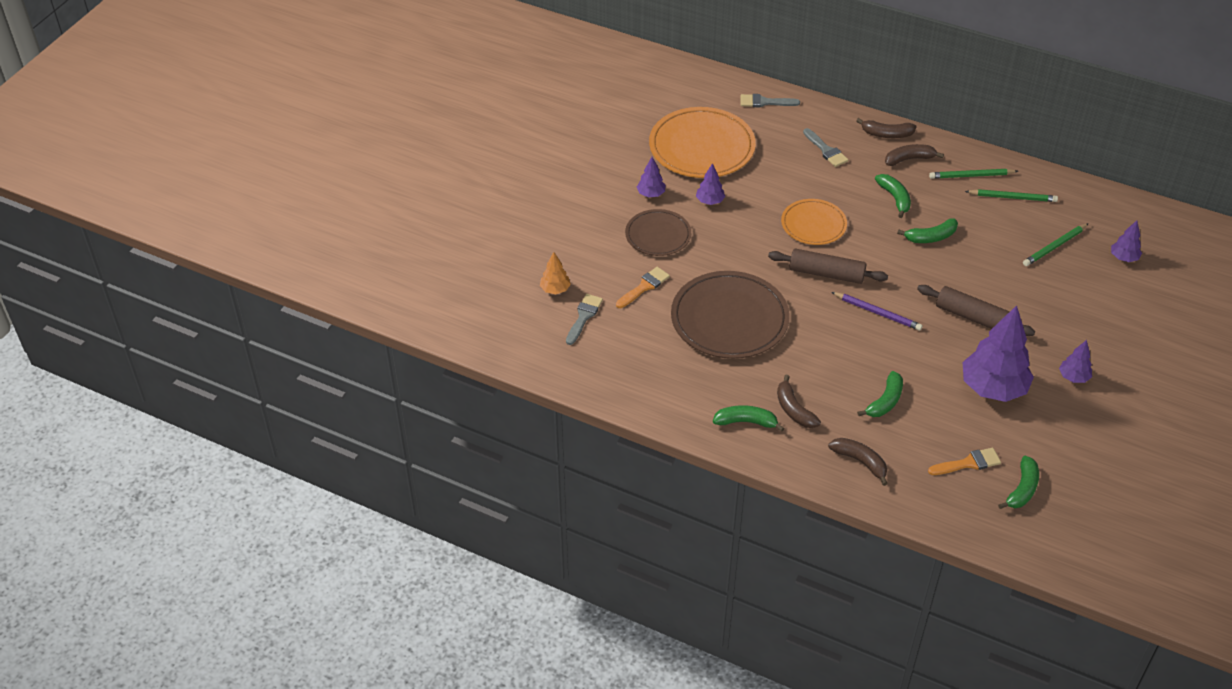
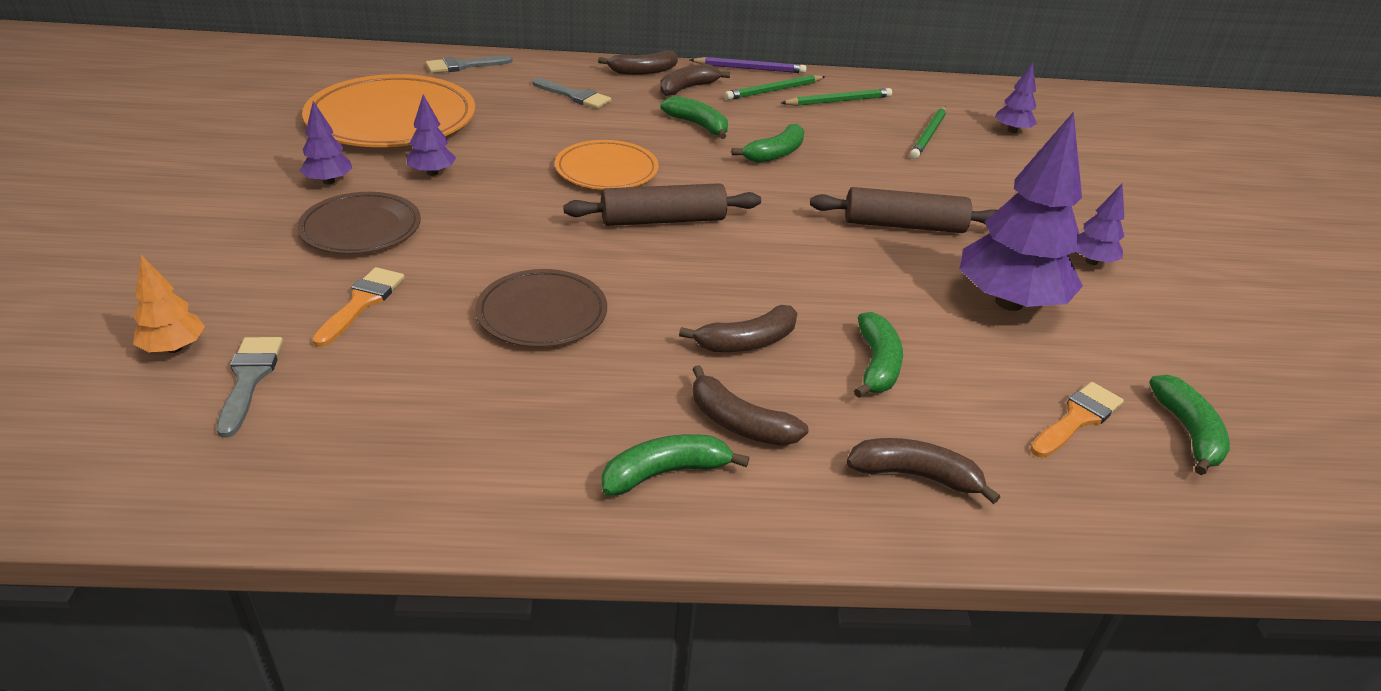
camera: 30 degrees left, 10 degrees down
brown plate [671,271,790,359] -> brown plate [475,269,607,347], size x0.59
purple pencil [832,292,922,331] -> purple pencil moved to [690,57,807,73]
none -> brown banana [679,305,797,352]

